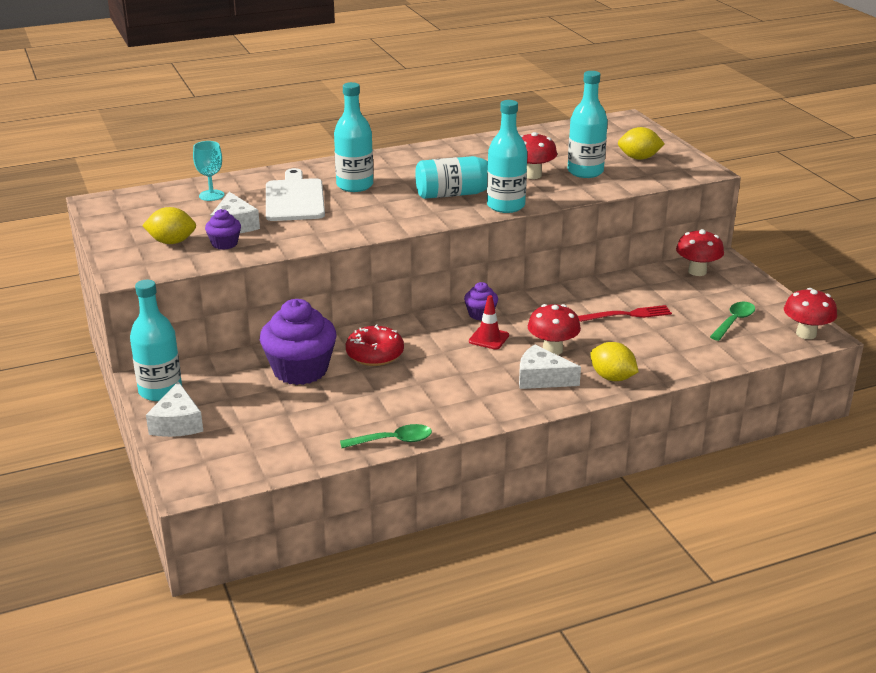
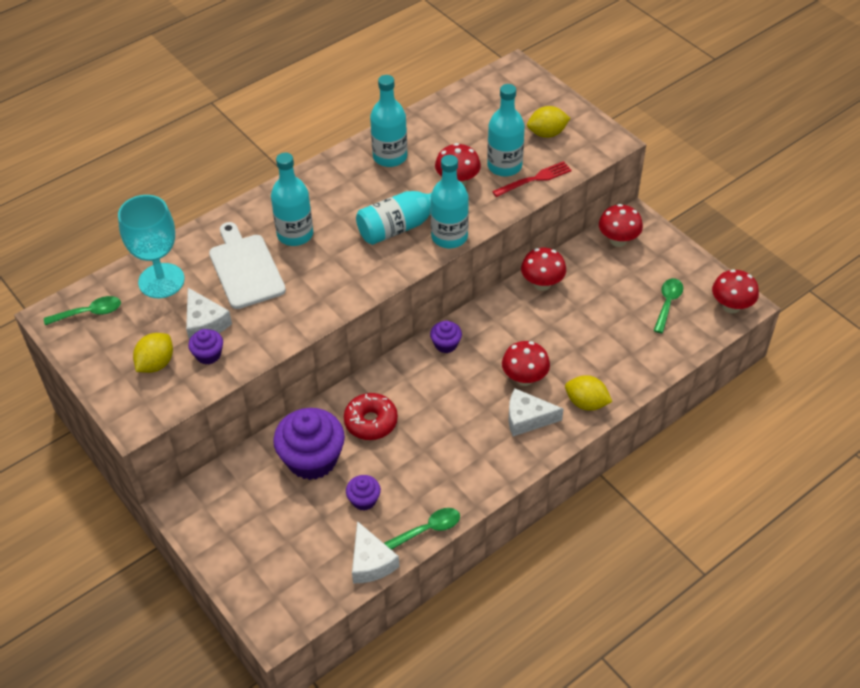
camera: 15 degrees left, 20 degrees up
turquoise bottle [130,280,182,401] -> turquoise bottle moved to [370,75,407,167]
yellow lemon [142,207,196,244] -> yellow lemon turned 45 degrees counterclockwise [133,333,173,373]
white cheese [146,381,203,437] -> white cheese moved to [352,521,399,583]
turquoise goblet [193,141,224,201] -> turquoise goblet [118,195,185,298], size x1.83
red traffic cone [469,295,509,350] -> none
red fork [578,305,672,322] -> red fork moved to [492,161,572,197]
none -> green spoon [44,296,121,325]
none -> purple cupcake [346,475,381,511]
none -> red mushroom [521,248,566,291]

